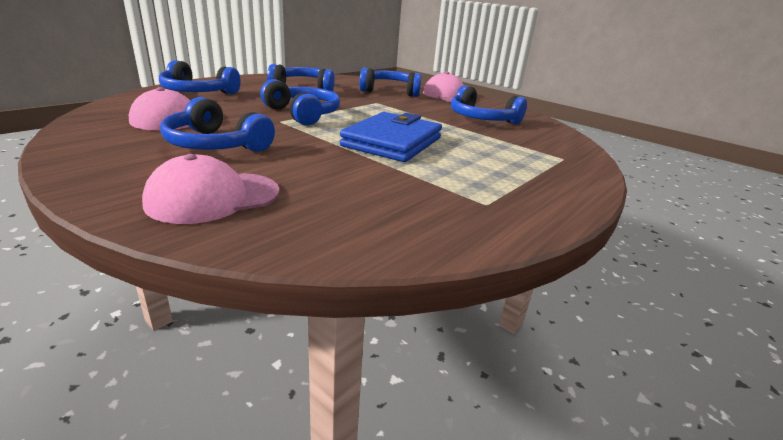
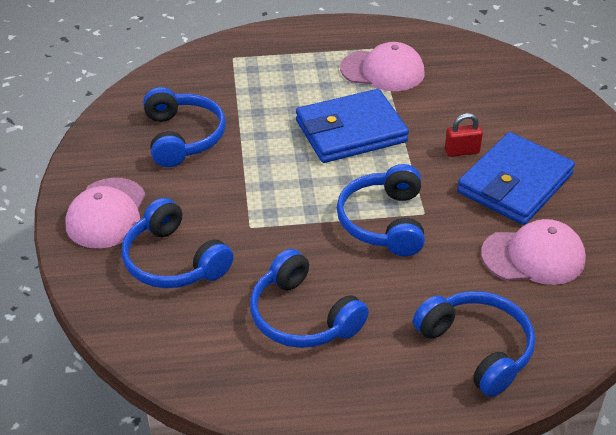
camera: 135 degrees left, 15 degrees up
pink cap [142,154,279,224] -> pink cap moved to [340,42,424,91]
blue headphones [160,97,275,152] -> blue wallet [457,132,575,225]
none -> red padlock [445,113,483,157]

